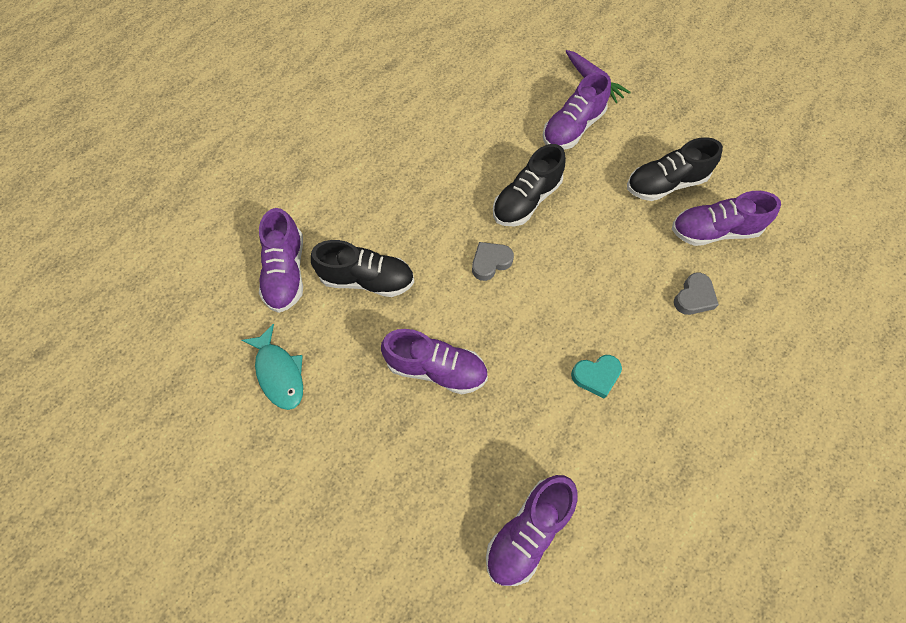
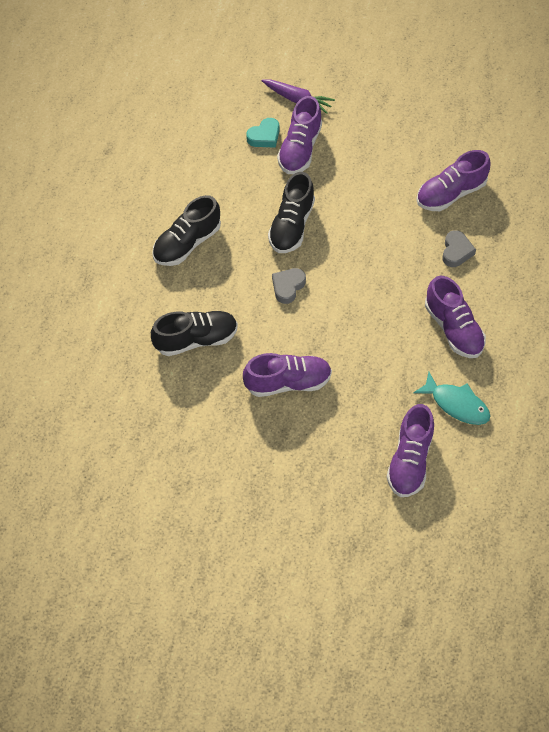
camera: 25 degrees left, 5 degrees down
turquoise fish [242,324,303,410] -> turquoise fish moved to [413,372,490,425]
purple shoe [259,208,303,313] -> purple shoe moved to [425,275,486,358]
turquoise heart [571,355,622,398] -> turquoise heart moved to [246,118,280,148]
black shoe [627,137,723,201] -> black shoe moved to [152,195,221,266]

